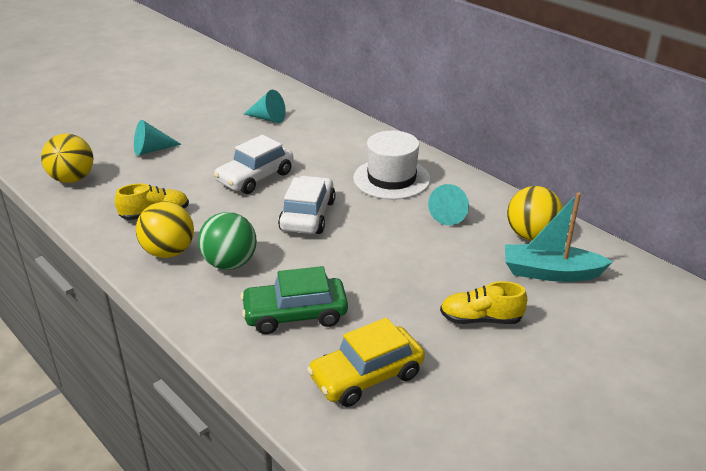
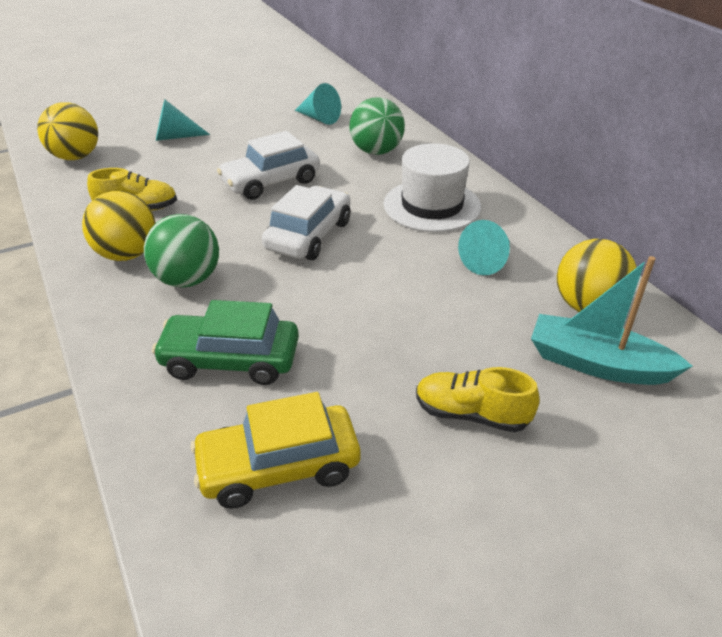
camera: 15 degrees right, 5 degrees up
none -> green ball [349,97,405,155]

